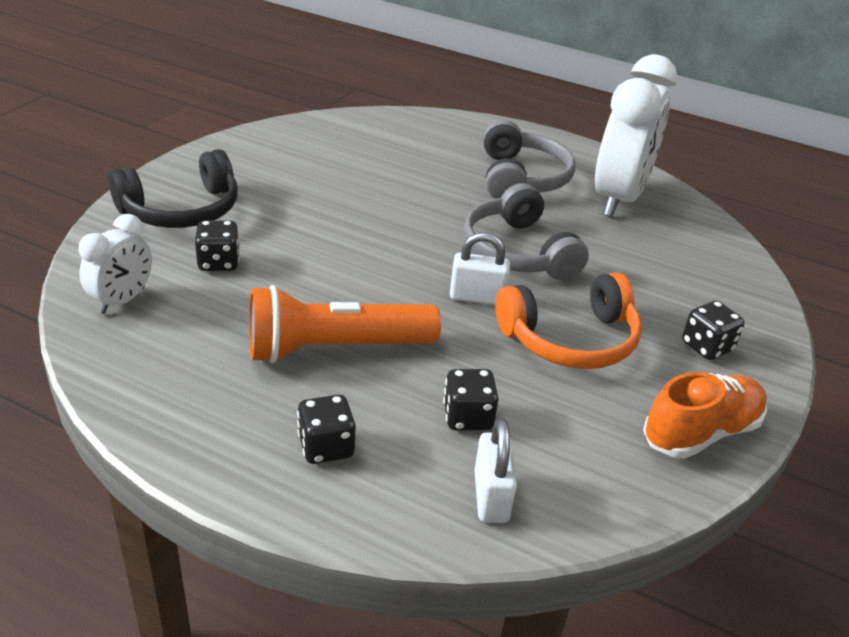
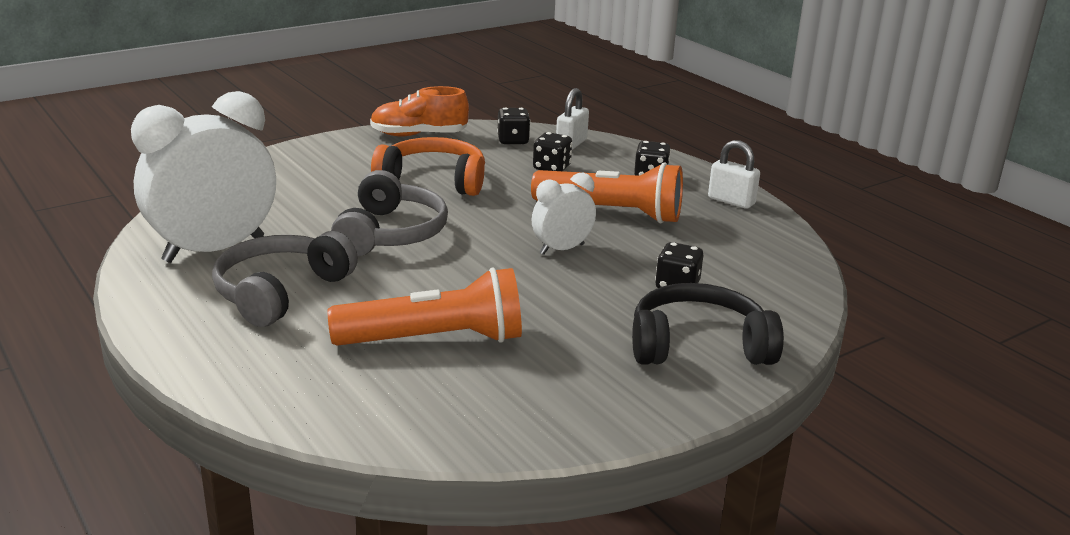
camera: 150 degrees left, 10 degrees down
white clock [78,214,152,314] -> white clock moved to [532,173,596,255]
white padlock [450,232,510,305] -> white padlock moved to [708,140,760,209]
black dice [682,301,745,360] -> black dice moved to [497,108,531,144]
none -> orange flashlight [328,267,522,346]

